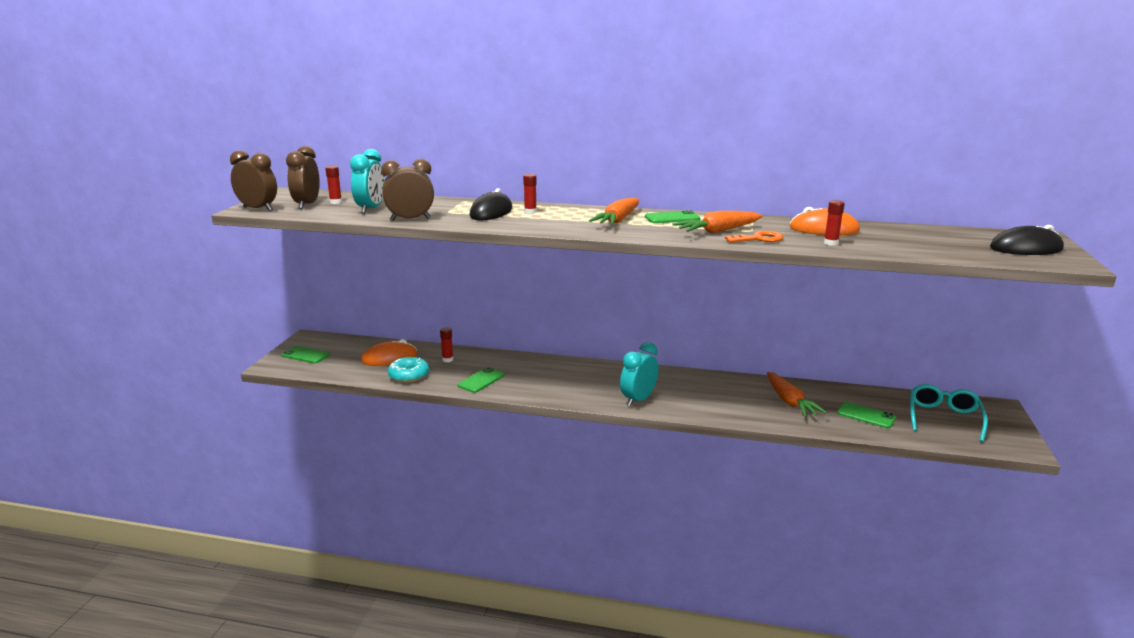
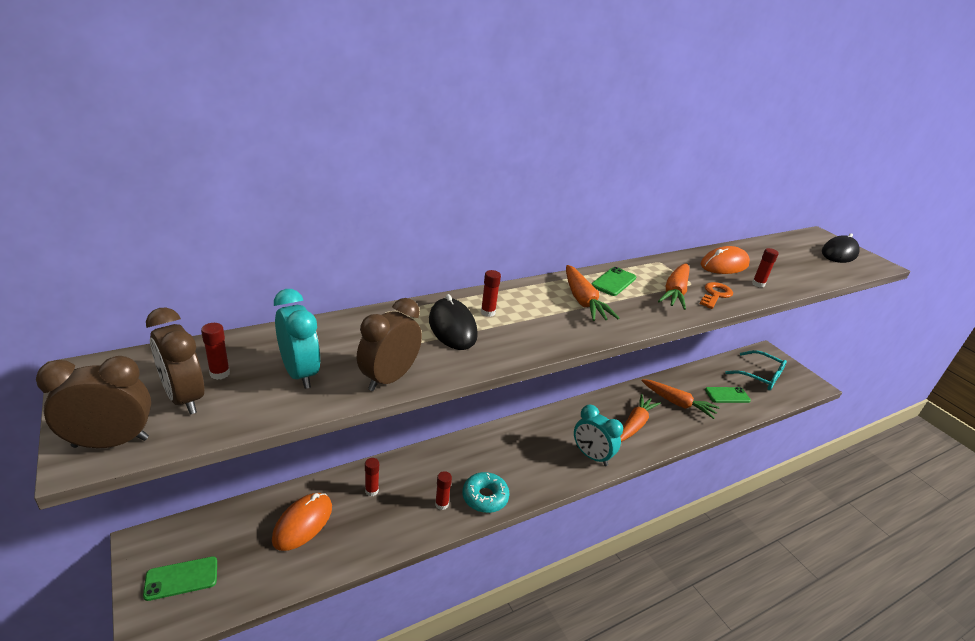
camera: 45 degrees left, 10 degrees up
turquoise donut [388,357,429,383] -> turquoise donut moved to [463,472,510,513]
green phone [458,367,504,393] -> red glue stick [435,471,452,510]
turquoise clock [620,342,659,407] -> turquoise clock turned 45 degrees counterclockwise [574,405,623,466]
turquoise glasses [910,384,988,442] -> turquoise glasses turned 150 degrees clockwise [725,350,787,390]
none -> orange carrot [620,394,661,442]

